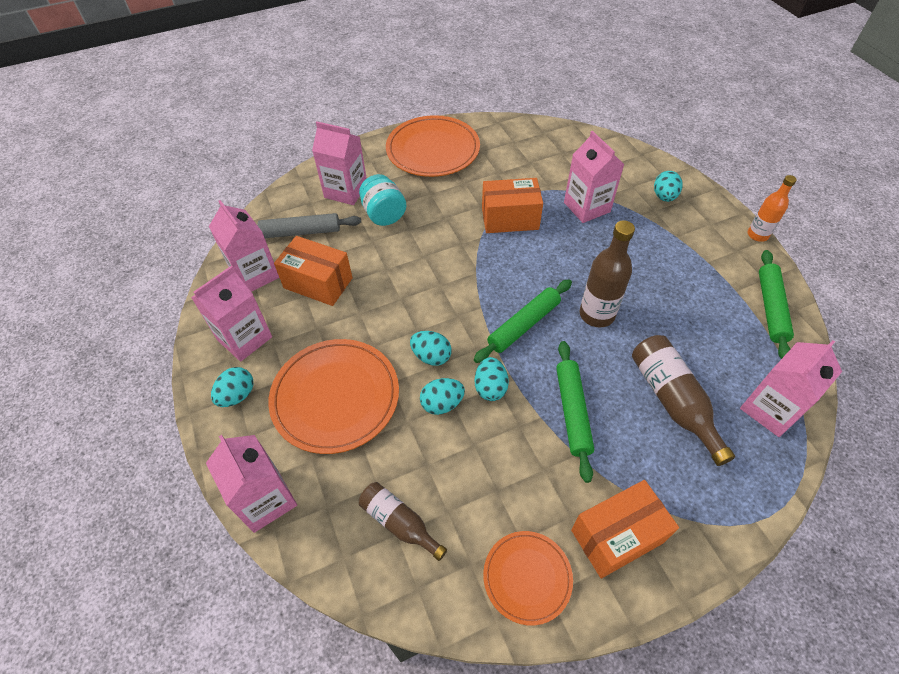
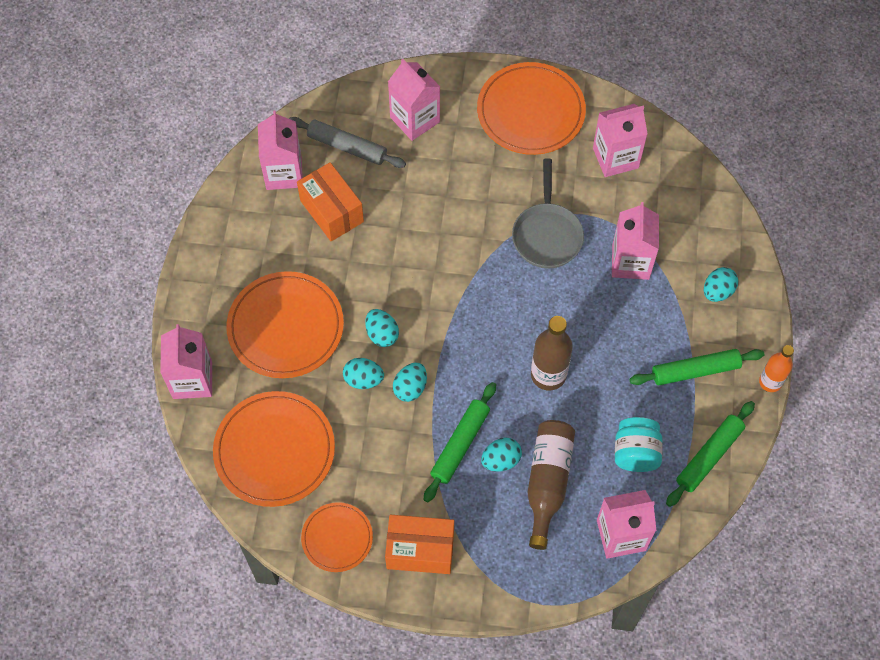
camera: 30 degrees right, 10 degrees up
pink carton [191,266,272,362] -> pink carton moved to [593,104,648,177]
turquoise egg [211,367,253,407] -> turquoise egg moved to [481,437,522,472]
turquoise jar [359,174,406,226] -> turquoise jar moved to [615,417,663,472]
brown bottle [359,482,447,561] -> orange plate [213,391,335,507]
green rolling pin [474,279,572,363] -> green rolling pin moved to [630,349,764,385]
orange box [482,178,543,233] -> grey pan [512,158,584,269]

